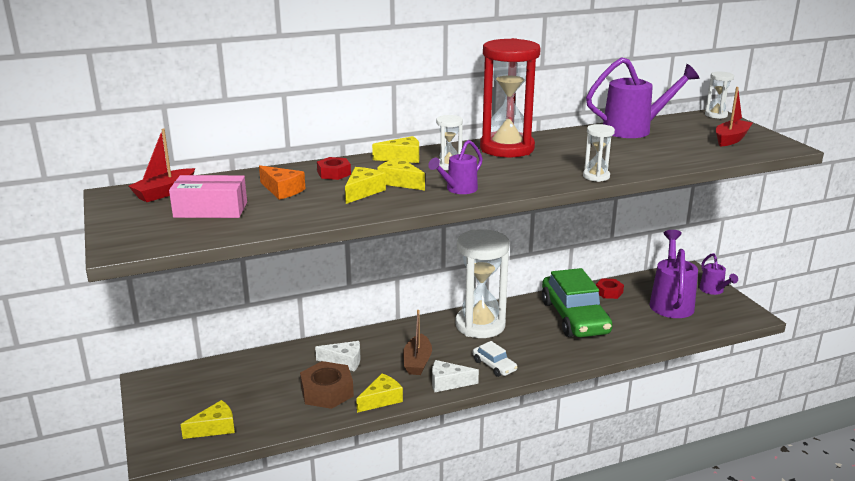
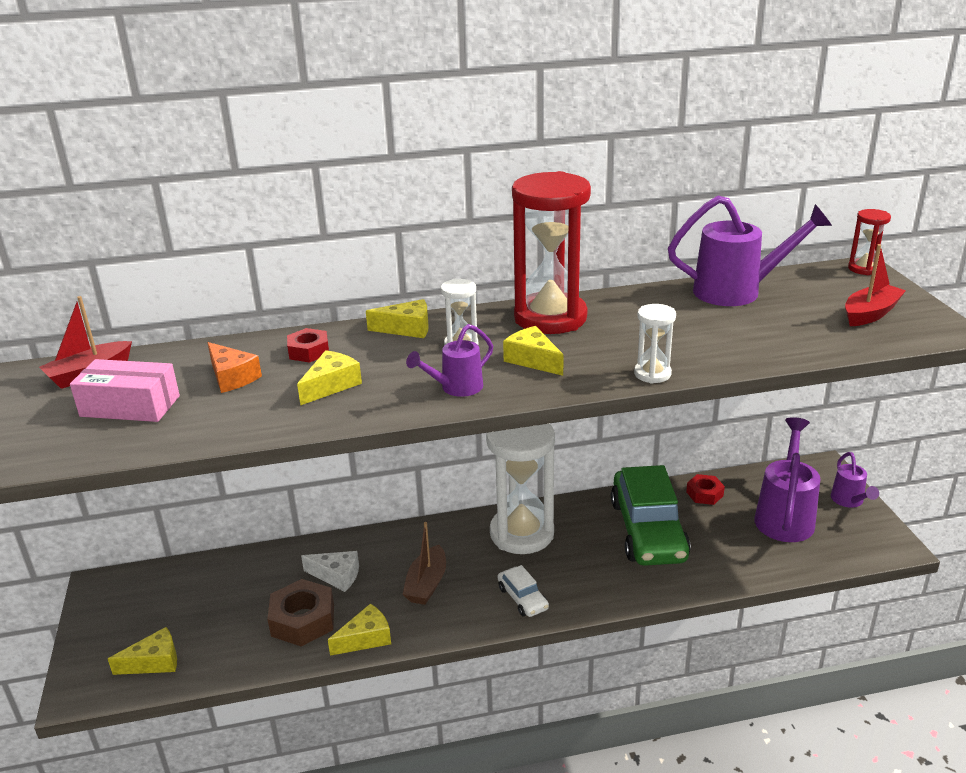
camera: 10 degrees right, 5 degrees up
yellow cheese [378,158,425,190] -> yellow cheese moved to [503,326,564,376]
white cheese [432,360,479,392] -> none
white hourglass [705,72,734,119] -> red hourglass [848,209,891,275]

